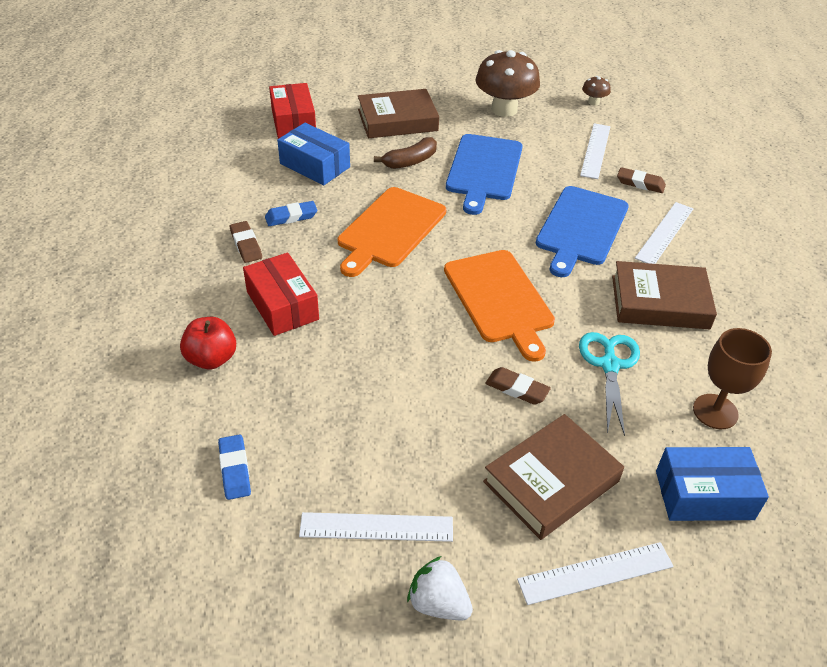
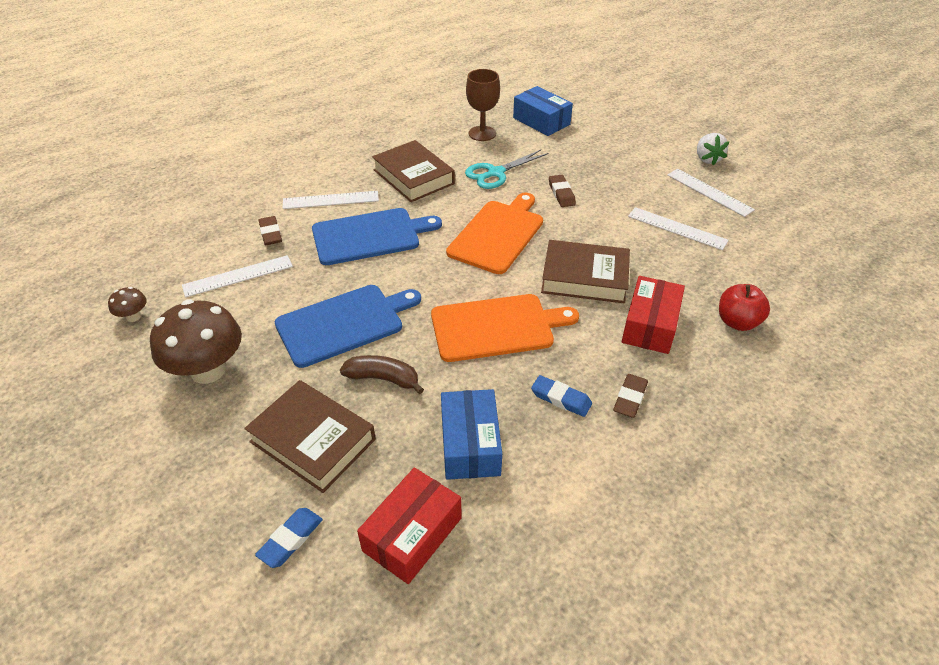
camera: 130 degrees left, 0 degrees up
blue eraser [218,434,251,500] -> blue eraser moved to [255,508,323,568]
brown book [483,414,624,540] -> brown book moved to [541,240,630,303]
white ruler [517,542,674,605] -> white ruler moved to [628,207,729,250]

